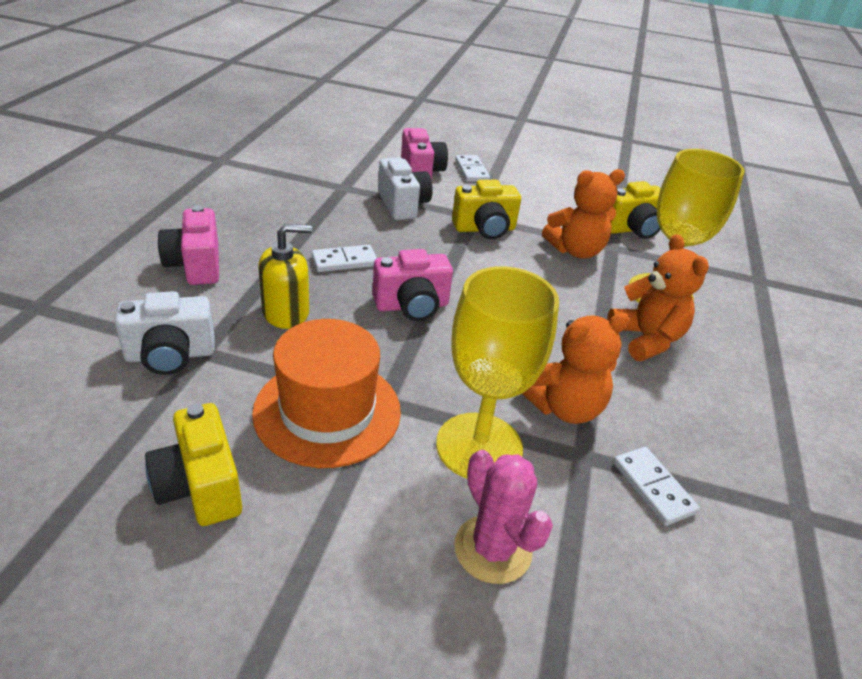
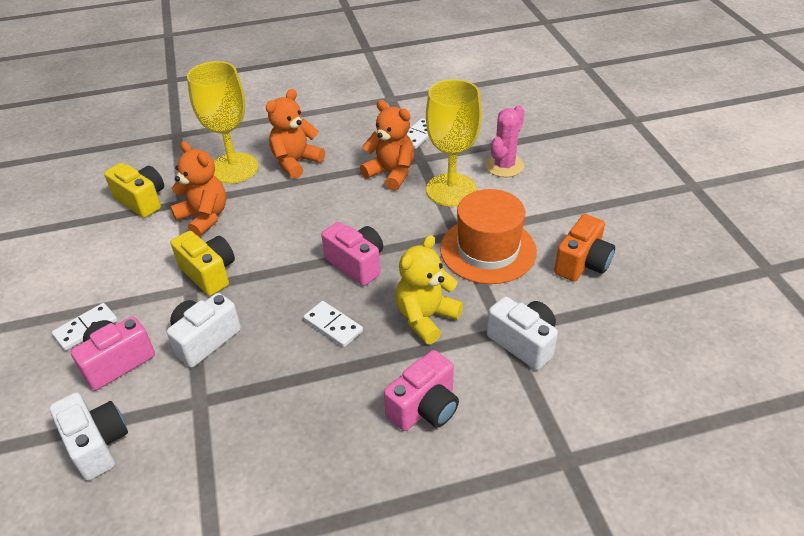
camera: 115 degrees left, 5 degrees up
yellow camera [145,403,242,526] -> orange camera [554,214,615,282]
yellow soap dispenser [258,224,312,329] -> yellow teddy bear [396,235,463,344]
none -> white camera [49,392,128,481]

